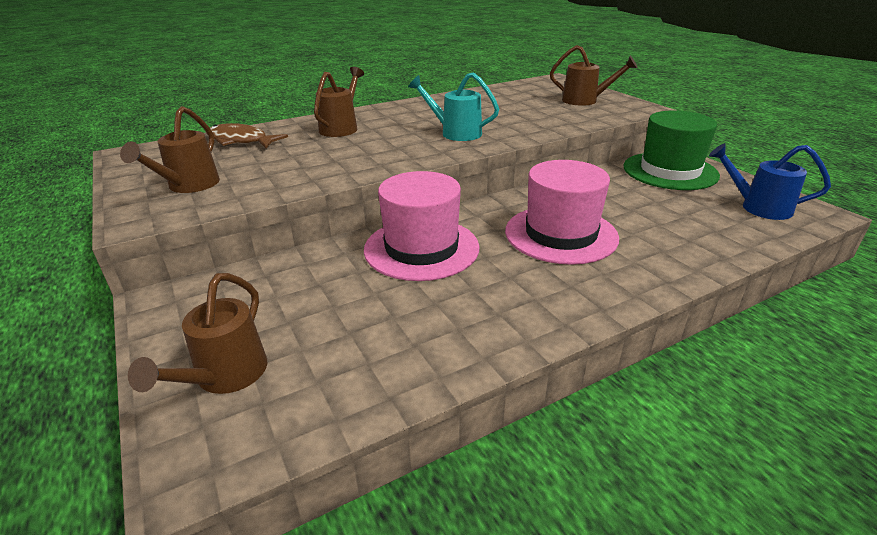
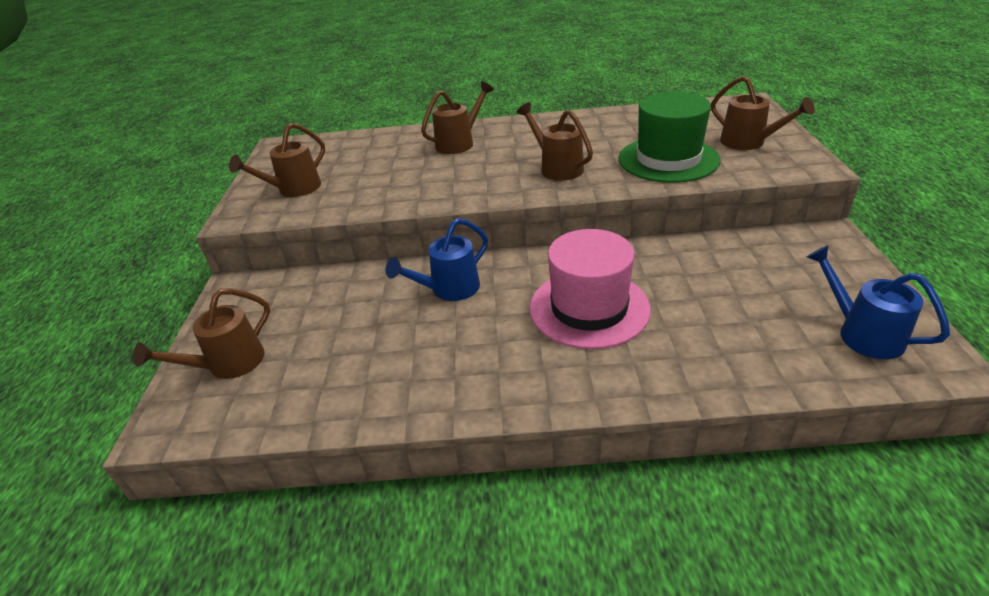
camera: 30 degrees right, 5 degrees up
brown fish [206,123,288,148] -> none
pink hat [364,171,480,281] -> blue watering can [386,218,488,301]
turquoise watering can [408,72,499,141] -> brown watering can [517,102,593,181]
green hat [624,110,720,190] -> green hat moved to [619,92,720,183]

